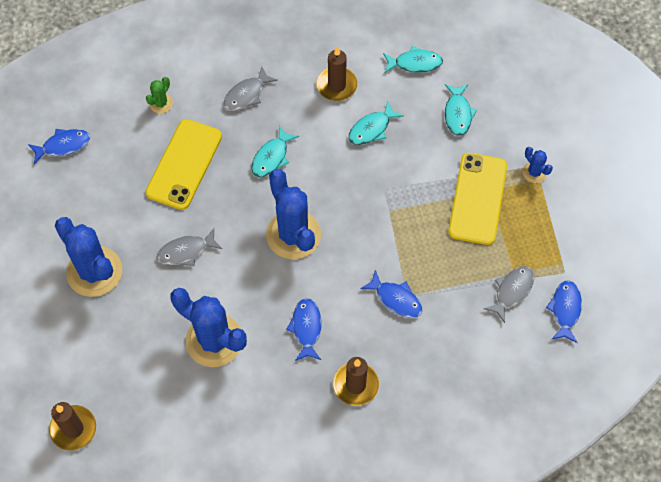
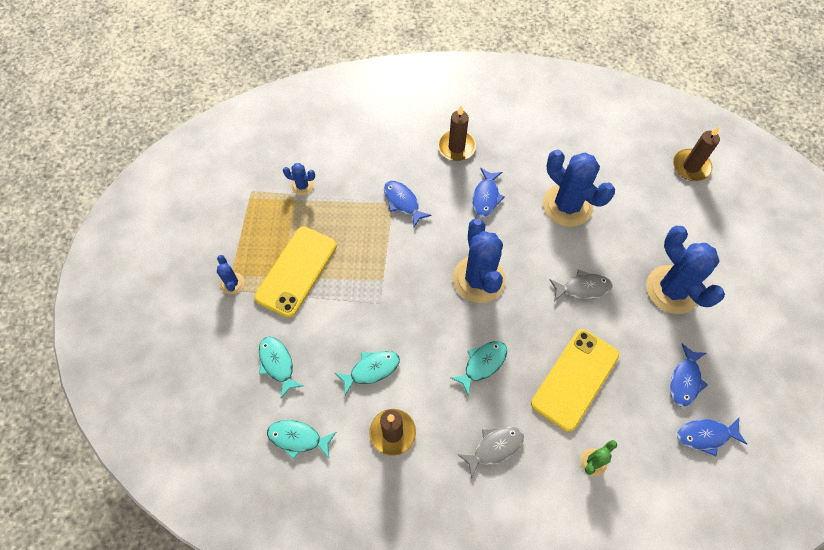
camera: 165 degrees left, 0 degrees up
turquoise fish [445,84,477,136] -> turquoise fish turned 45 degrees counterclockwise [259,336,303,399]
grey fish [484,266,534,323] -> blue cactus [283,163,315,196]
blue fish [546,280,582,343] -> blue fish moved to [670,344,708,407]

